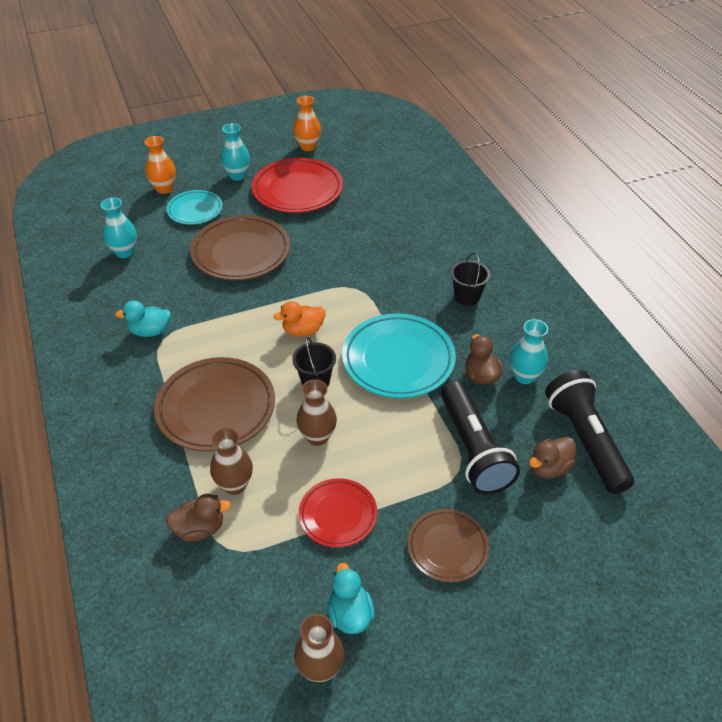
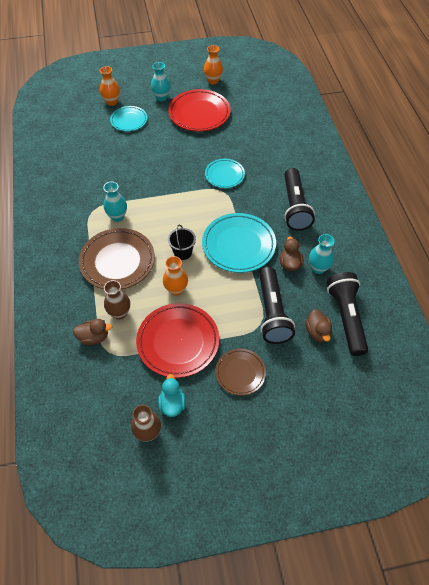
camera: 10 degrees right, 10 degrees up
turquoise vase [101,198,137,258] -> turquoise vase moved to [103,182,127,222]
turquoise duck [115,301,171,337] -> none
brown plate [190,215,290,280] -> none
orange duck [273,301,326,337] -> none
brown vase [296,379,337,446] -> orange vase [163,256,188,296]
red plate [298,478,377,548] -> red plate [136,303,219,378], size x1.69
black bucket [451,253,490,306] -> black flashlight [284,168,315,231]
brown duck [529,437,576,478] -> brown duck turned 75 degrees counterclockwise [305,309,332,342]
none -> turquoise plate [205,159,245,188]

